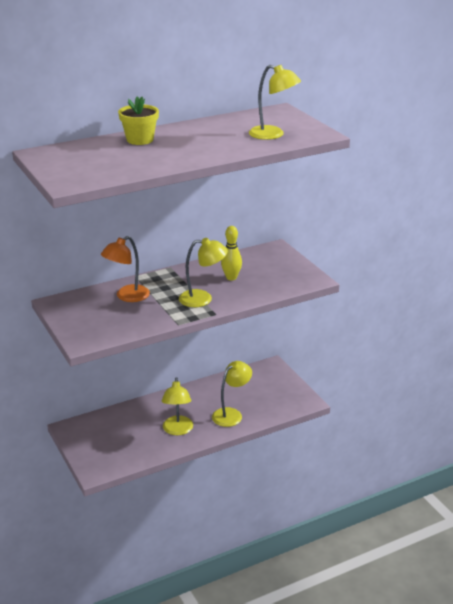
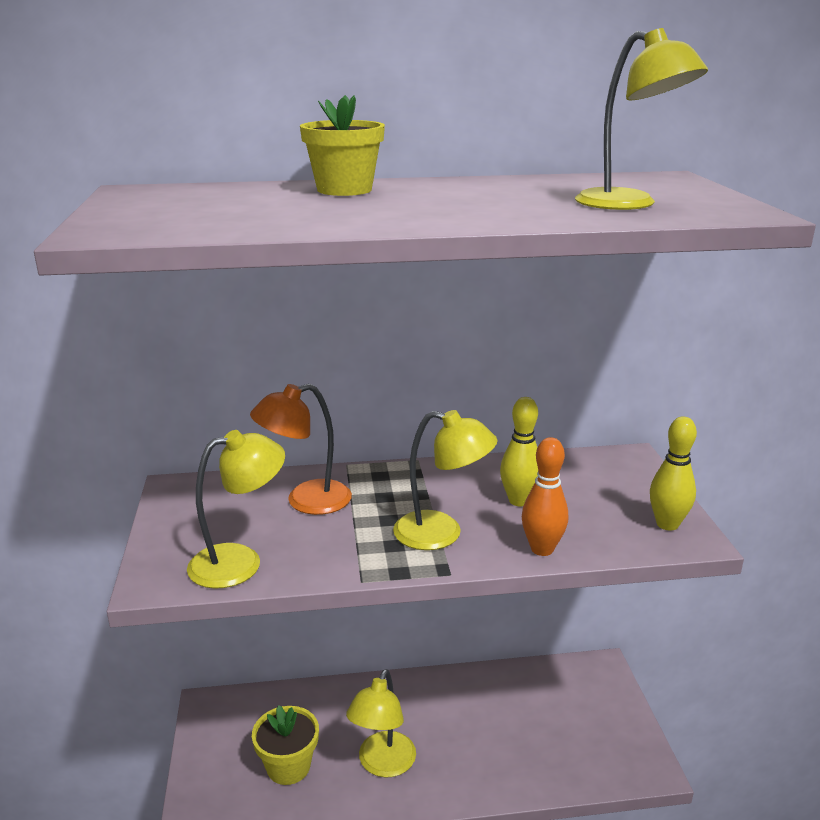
camera: 20 degrees right, 5 degrees down
yellow lamp [212,361,252,427] -> yellow lamp moved to [187,430,285,589]
none -> yellow flower pot [252,705,319,785]
none -> orange bowling pin [522,437,568,556]
none -> yellow bowling pin [650,417,697,531]

